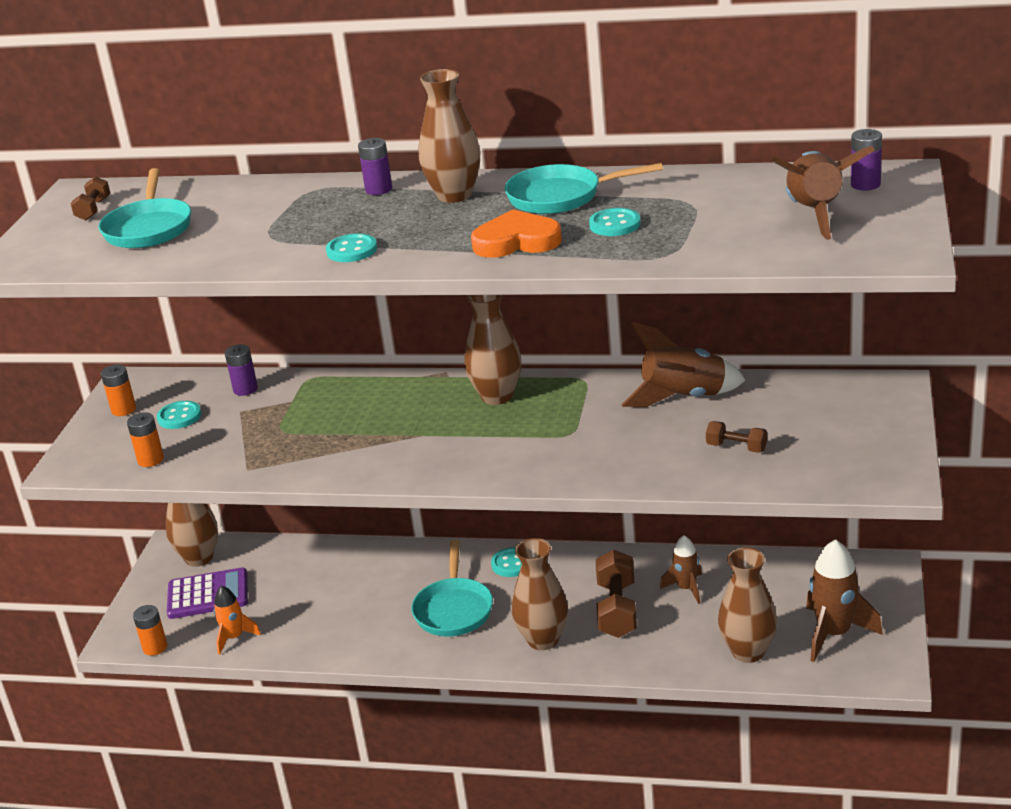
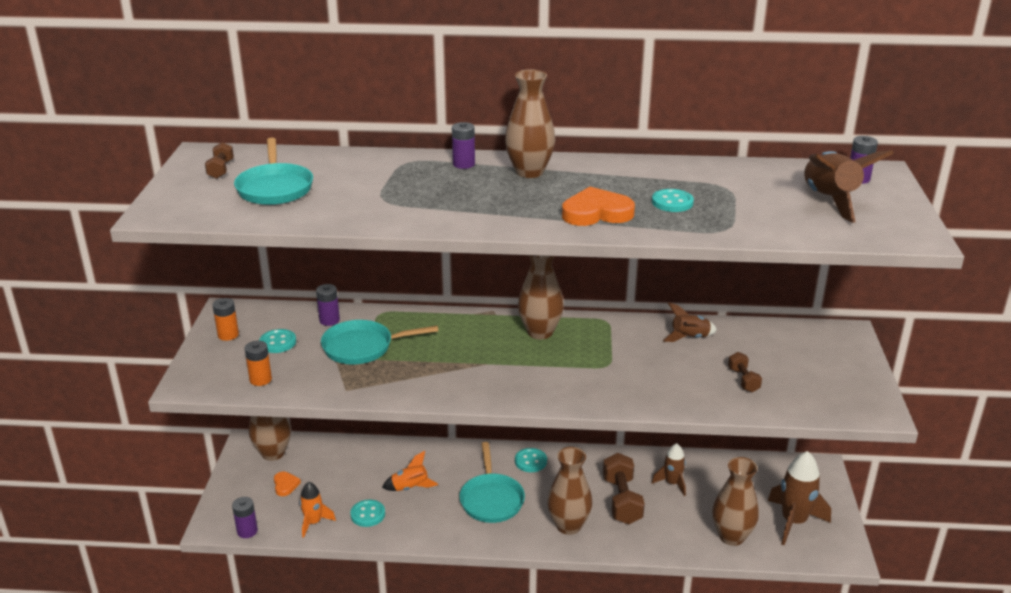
camera: 10 degrees left, 0 degrees up
orange battery [133,605,167,656] -> purple battery [232,497,258,538]
purple calculator [167,567,248,619] -> orange heart [274,472,301,496]
turquoise button [326,233,377,262] -> turquoise button moved to [350,500,385,527]
turquoise pan [505,163,663,214] -> turquoise pan moved to [321,320,438,365]
brown rocket [621,322,745,407] -> brown rocket [663,302,717,342], size x0.59
brown dumbbell [706,421,767,453] -> brown dumbbell turned 60 degrees clockwise [728,352,762,392]
none -> orange rocket [382,451,438,491]

